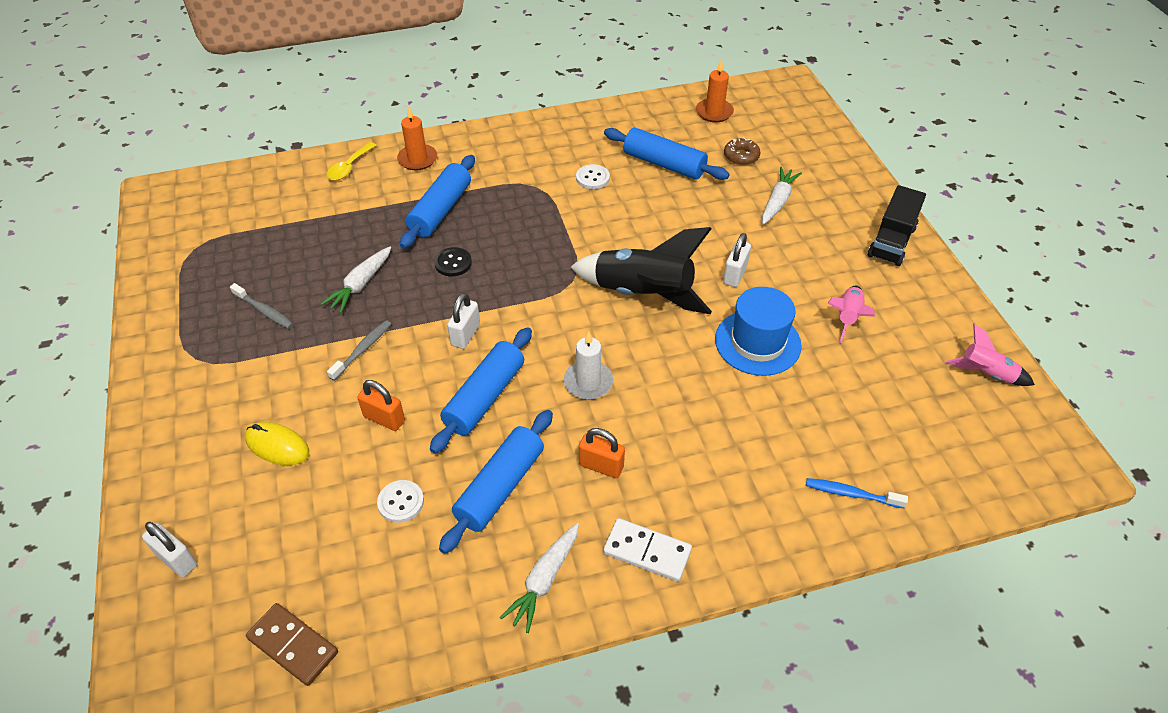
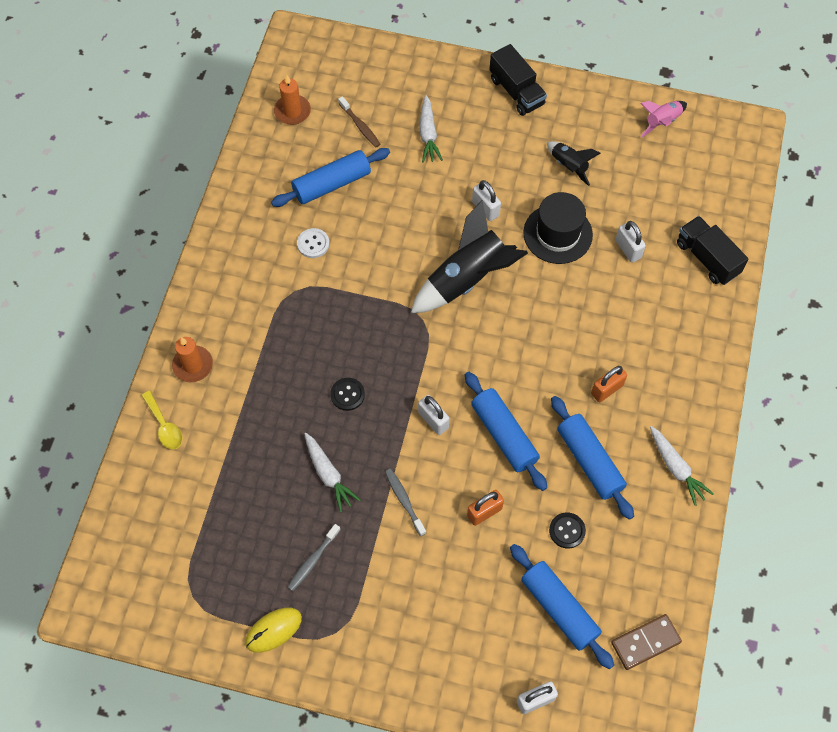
camera: 60 degrees left, 15 degrees up
grey toothbrush [230,283,294,329] -> grey toothbrush turned 150 degrees clockwise [288,524,340,591]
yellow mouse [245,422,309,465] -> yellow mouse moved to [245,608,302,653]
white button [377,480,424,523] -> black button [549,512,586,548]
blue rolling pin [400,155,475,249] -> blue rolling pin moved to [510,544,614,669]
white candle [564,331,613,400] -> none
white domino [603,518,692,582] -> none
blue hat [715,287,802,376] -> black hat [523,192,593,264]
brown donut [724,137,760,165] -> brown toothbrush [338,96,380,147]
white carrot [762,167,802,225] -> white carrot turned 150 degrees counterclockwise [419,95,443,162]
blue toothbrush [806,478,908,508] -> black truck [677,216,748,285]
pink rocket [827,286,875,343] -> black rocket [547,141,601,186]
none -> white padlock [616,221,646,263]

